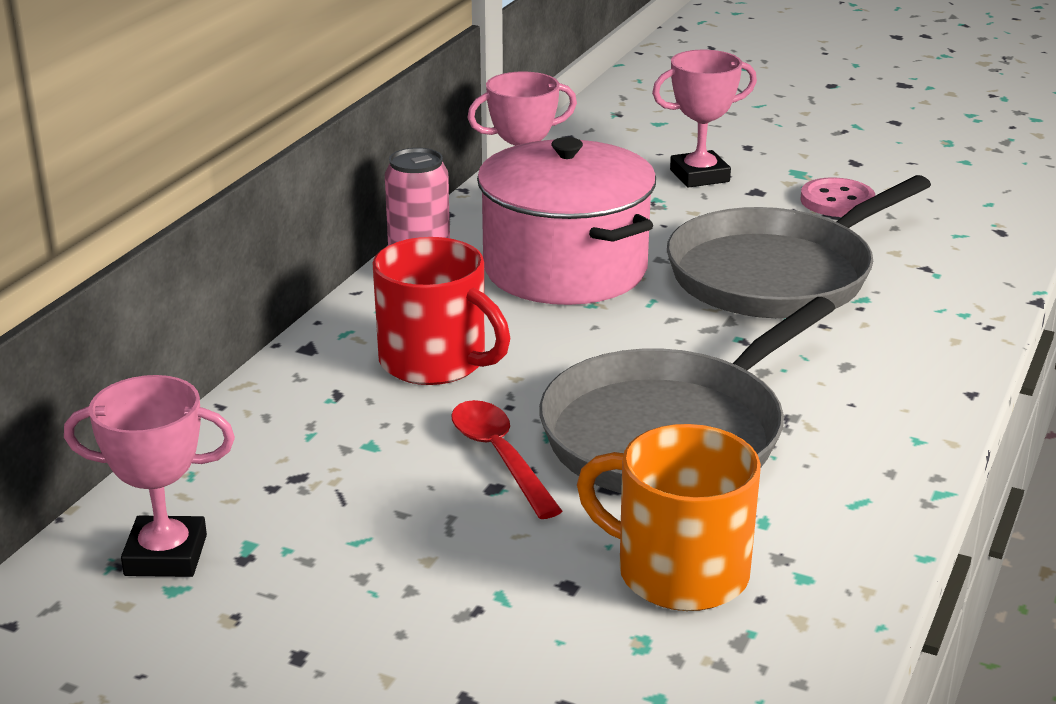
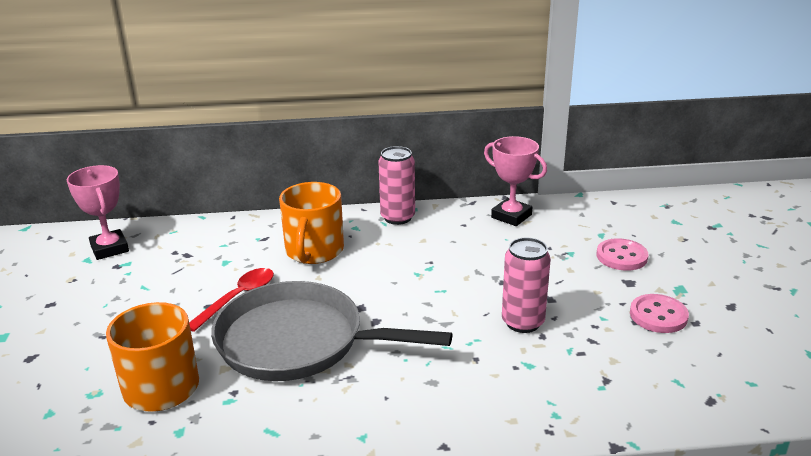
camera: 60 degrees right, 0 degrees up
red mug [372,237,510,385] -> orange mug [279,182,344,264]
pink pot [477,137,656,305] -> none
pink trophy [652,50,757,188] -> pink button [596,238,649,271]
grey pan [667,175,931,318] -> pink can [502,237,551,333]

